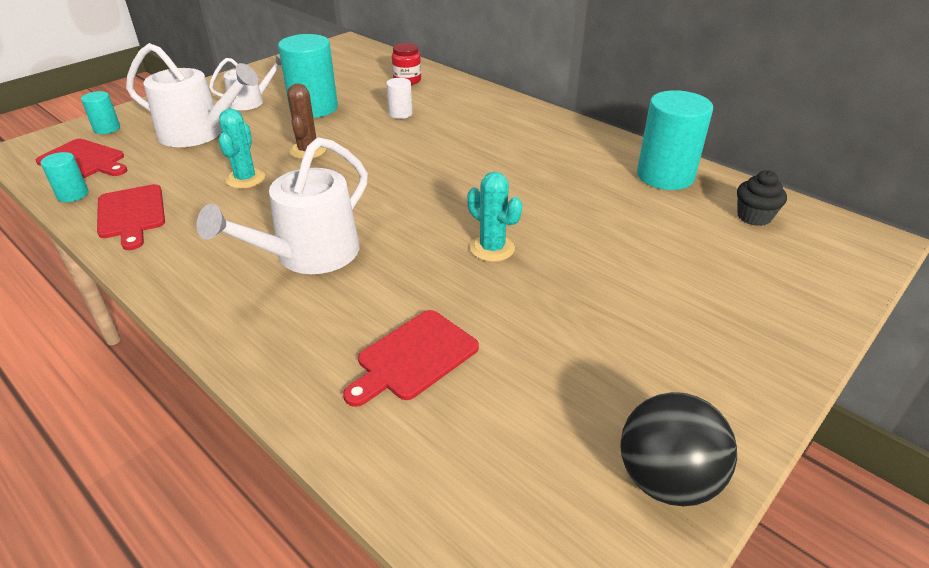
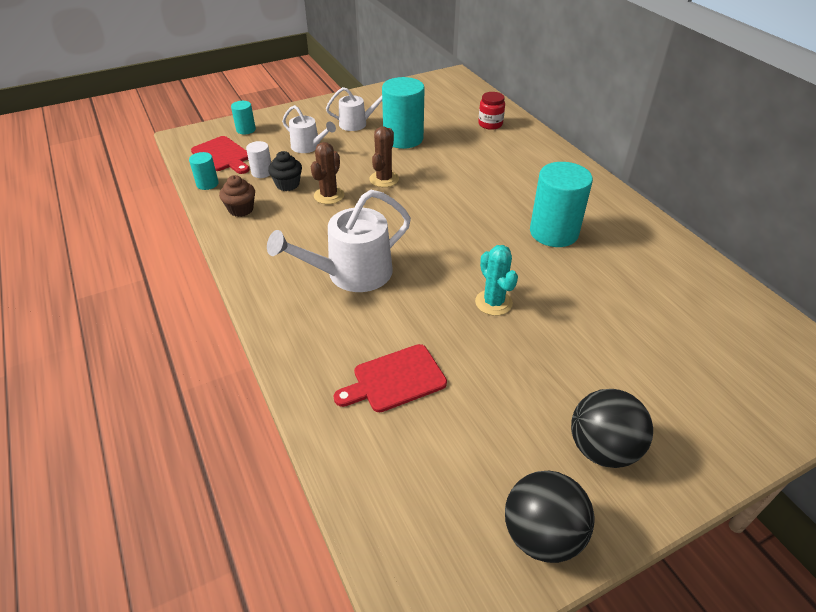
camera: 20 degrees right, 5 degrees up
red cutting board [97,184,165,250] -> brown cupcake [219,175,255,217]
white watering can [126,43,258,147] -> white watering can [282,105,336,153], size x0.58
turquoise cactus [218,108,265,189] -> brown cactus [311,142,344,204]
white cylinder [386,78,413,119] -> white cylinder moved to [246,141,271,178]
turquoise cylinder [637,90,713,190] -> turquoise cylinder moved to [530,162,593,247]
black cupcake [737,170,787,226] -> black cupcake moved to [268,151,302,191]
none -> black ball [571,389,653,468]

